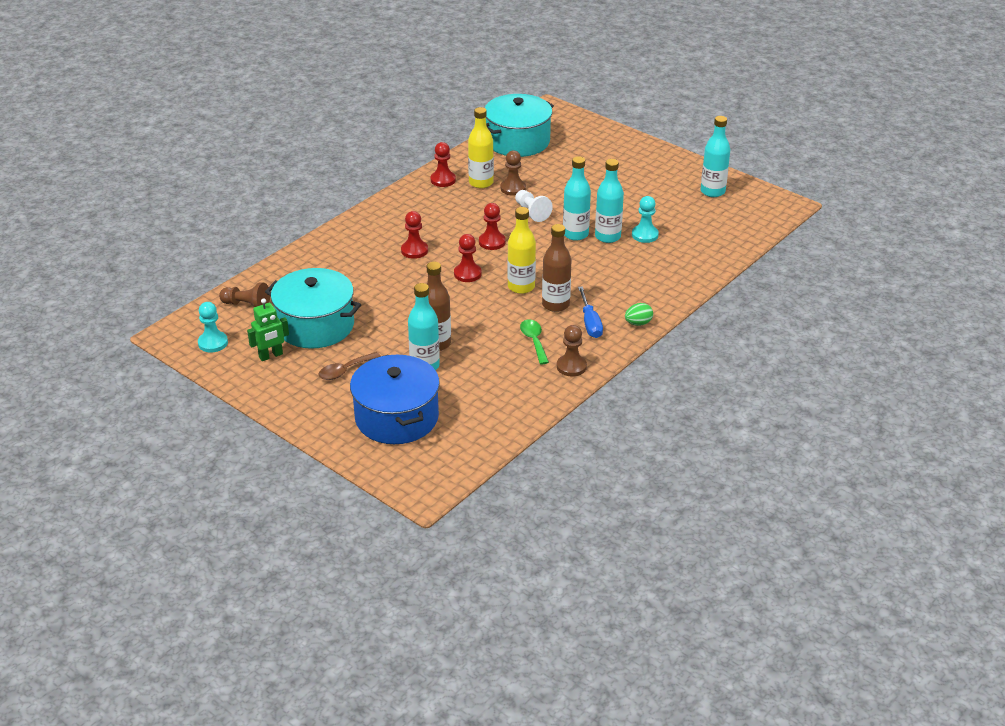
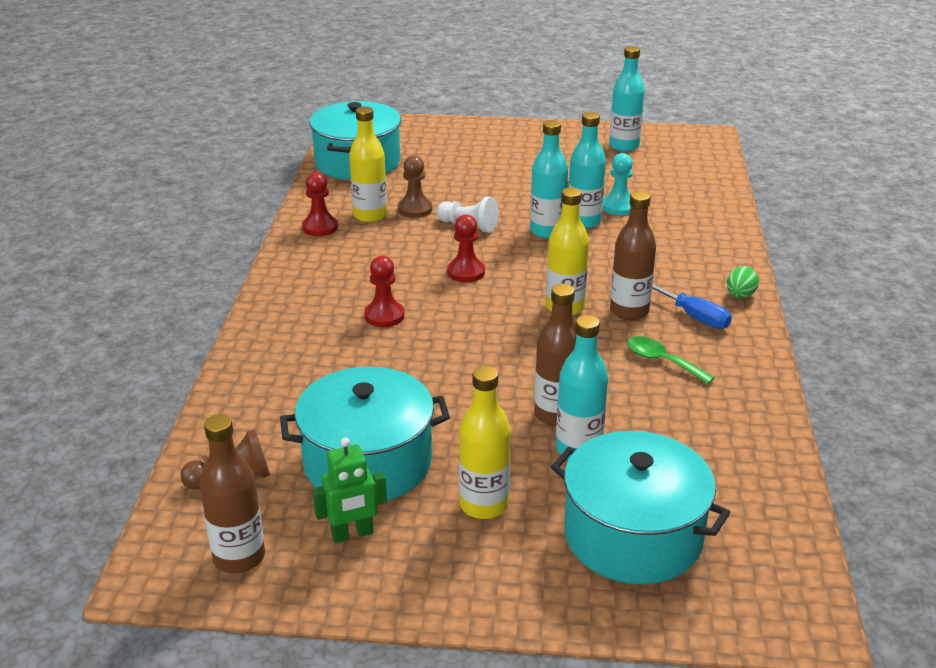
camera: 35 degrees left, 5 degrees down
turquoise pawn [198,302,228,353] -> brown bottle [199,414,265,573]
green robot [247,298,289,361] -> green robot turned 45 degrees clockwise [313,437,387,543]
brown spoon [318,352,381,380] -> yellow bottle [459,366,511,519]
blue pot [350,355,440,444] -> turquoise pot [551,431,730,584]
red pawn [454,234,482,282] -> none
brown pawn [557,325,587,377] -> none

